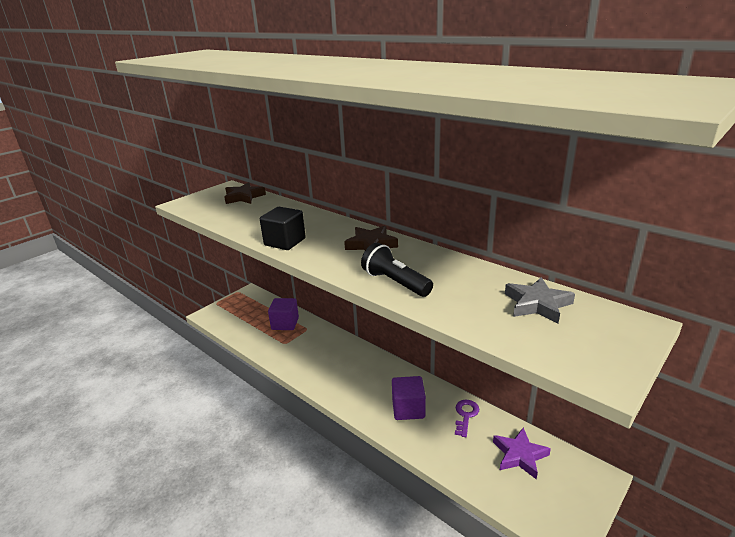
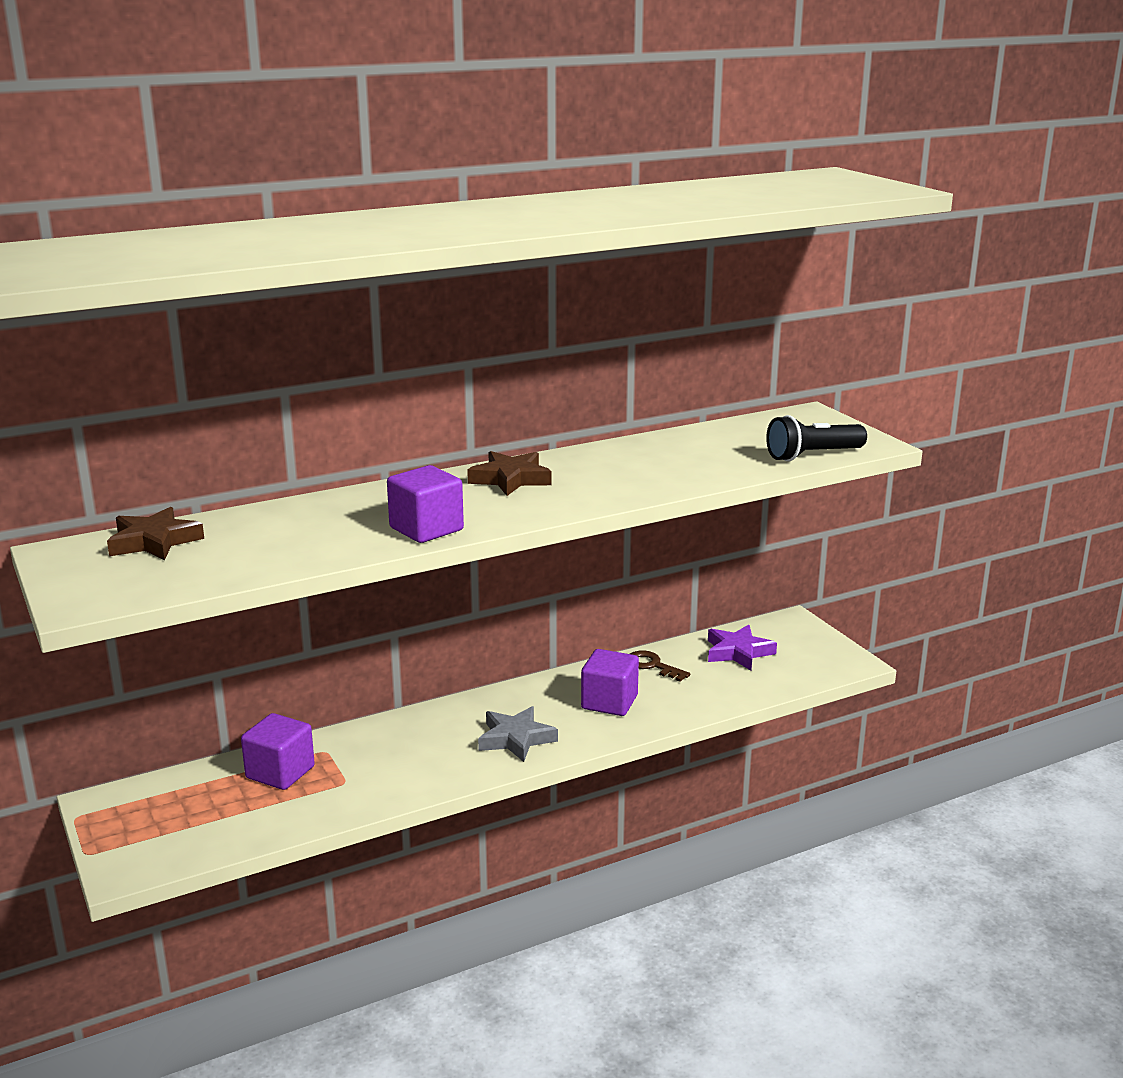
camera: 70 degrees left, 5 degrees down
black cube [260,207,306,250] -> purple cube [387,465,464,543]
black flashlight [361,243,433,297] -> black flashlight moved to [766,415,867,461]
purple key [455,400,479,437] -> brown key [630,650,690,682]
grey star [505,277,575,324] -> grey star moved to [478,706,558,762]

